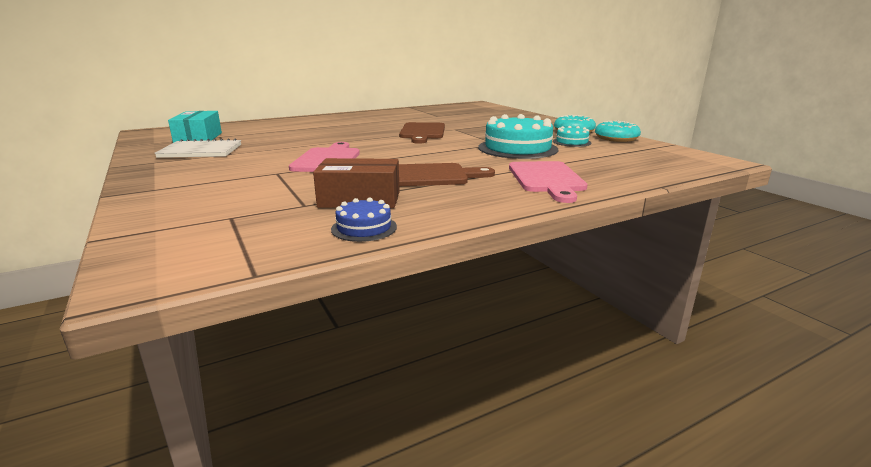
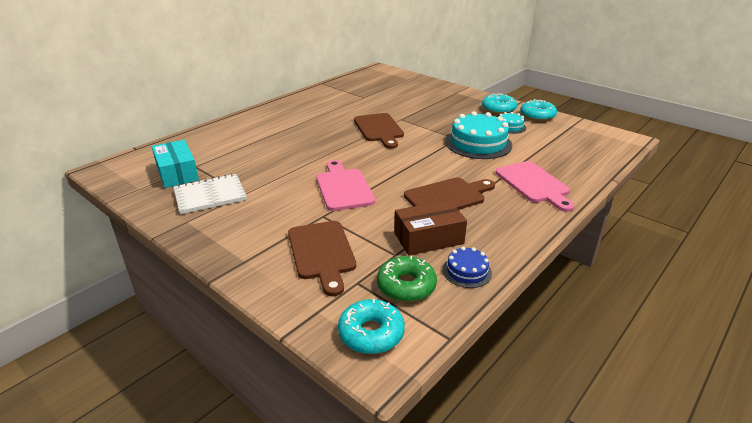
camera: 20 degrees left, 10 degrees up
none -> brown cutting board [288,221,356,296]
none -> turquoise donut [338,299,405,354]
none -> green donut [377,256,437,302]

